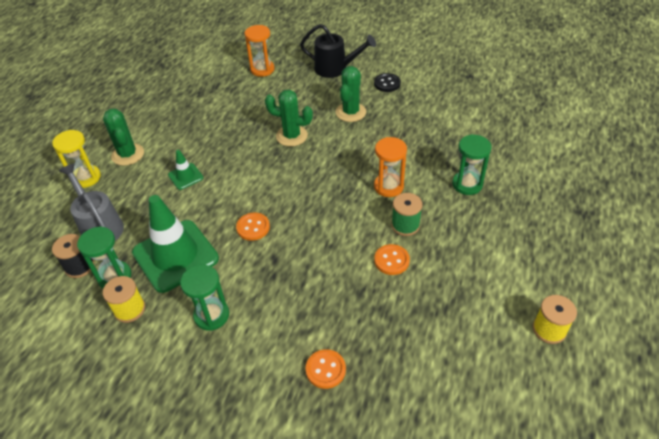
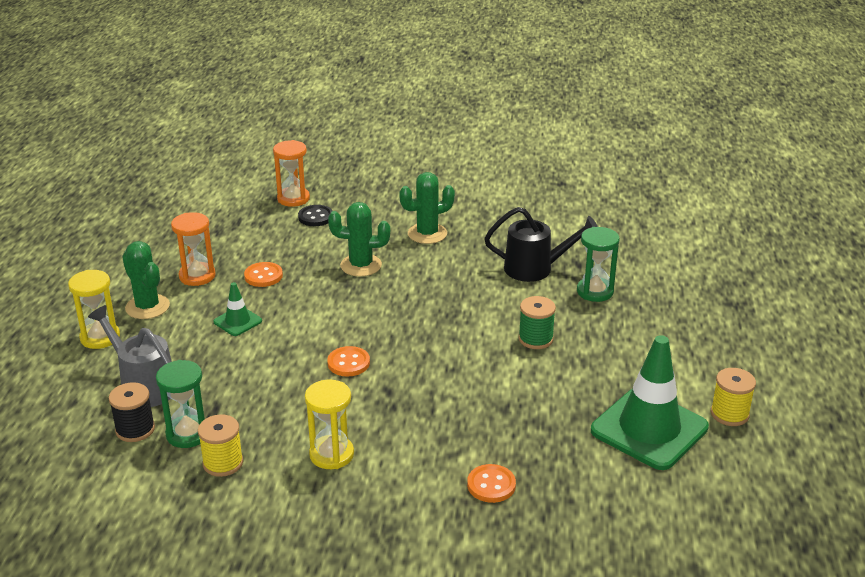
camera: 15 degrees left, 15 degrees down
green traffic cone [132,195,219,293] -> green traffic cone moved to [591,335,709,470]
green hourglass [180,265,229,331] -> yellow hourglass [305,380,354,469]
black watering can [300,24,376,78] -> black watering can moved to [484,207,598,282]
green cactus [336,66,366,122] -> green cactus turned 60 degrees clockwise [399,172,455,244]
black button [374,73,401,92] -> black button moved to [298,205,333,226]
orange hourglass [374,137,407,197] -> orange hourglass moved to [171,212,216,286]
orange button [374,244,410,275] -> orange button moved to [244,262,283,287]

